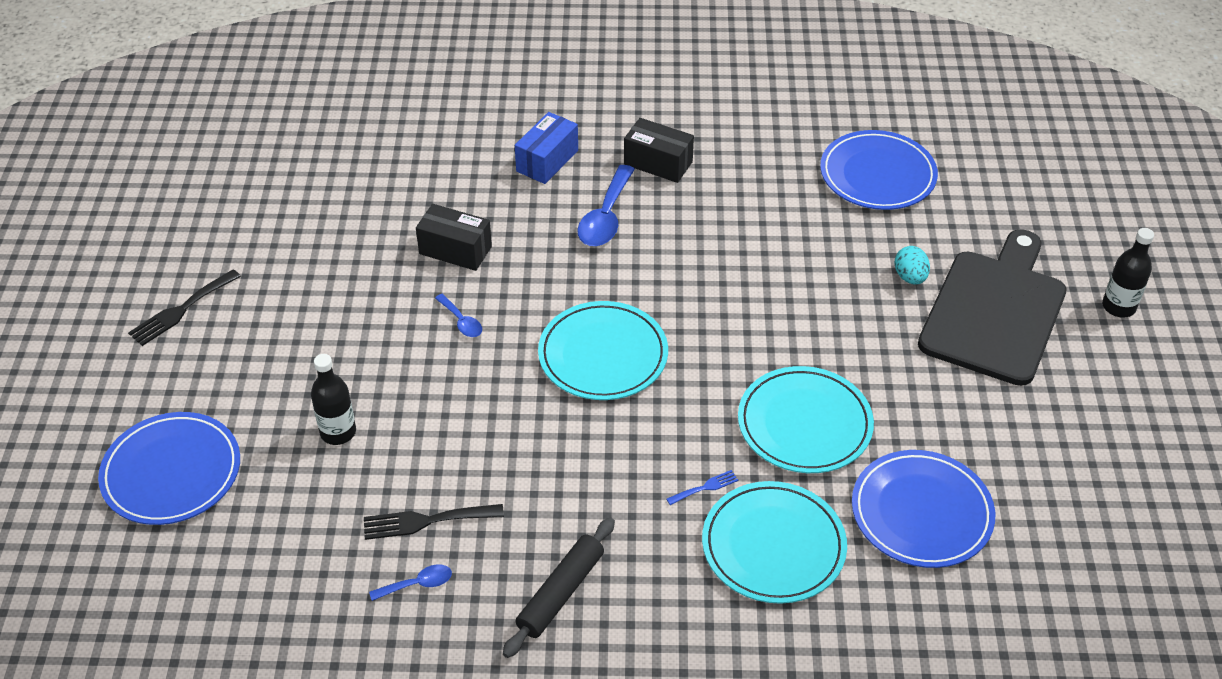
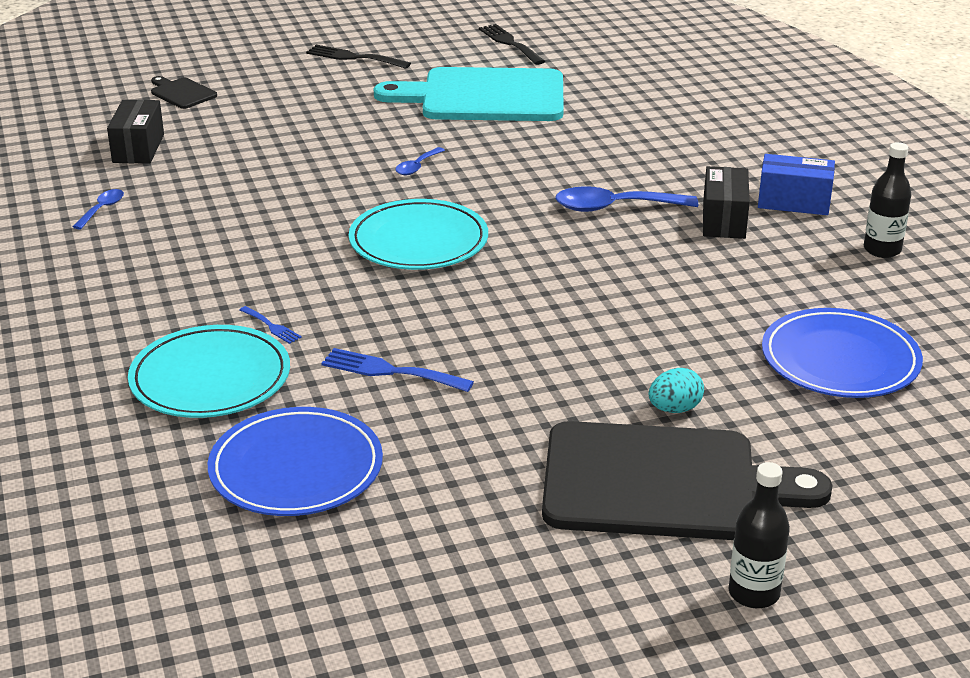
camera: 70 degrees right, 15 degrees down
blue plate [98,412,240,525] -> black cutting board [151,76,217,109]
black bottle [311,354,356,445] -> black bottle moved to [864,142,912,258]
black fork [364,504,504,540] -> black fork moved to [479,24,545,65]
blue spoon [369,565,452,601] -> blue spoon turned 120 degrees counterclockwise [73,189,124,229]
black box [416,204,492,271] -> black box moved to [107,100,164,164]
black rolling pin [503,517,615,658] -> none
blue box [515,112,578,184] -> blue box moved to [758,154,835,215]
turquoise plate [738,366,874,473] -> blue fork [321,348,474,392]
none -> turquoise cutting board [374,67,564,121]

